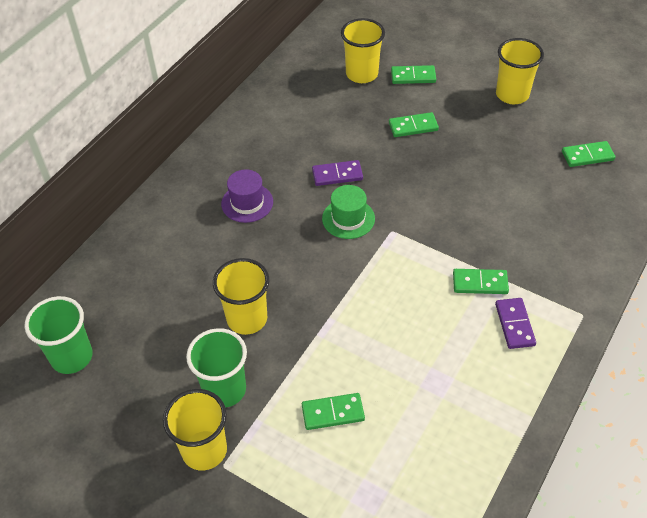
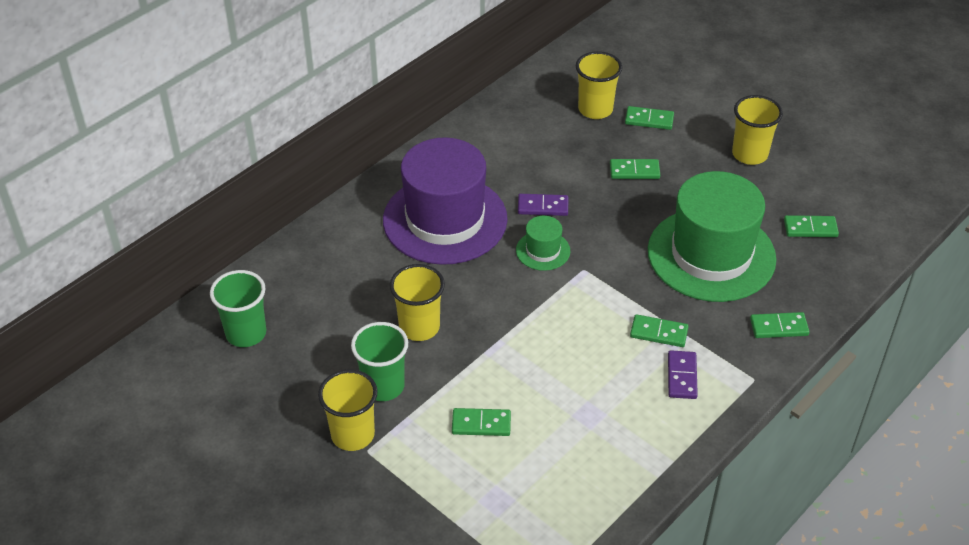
camera: 10 degrees right, 5 degrees down
purple hat [221,169,273,223] -> purple hat [383,138,508,265], size x2.33
none -> green hat [648,171,777,302]
none -> green domino [750,312,810,338]

